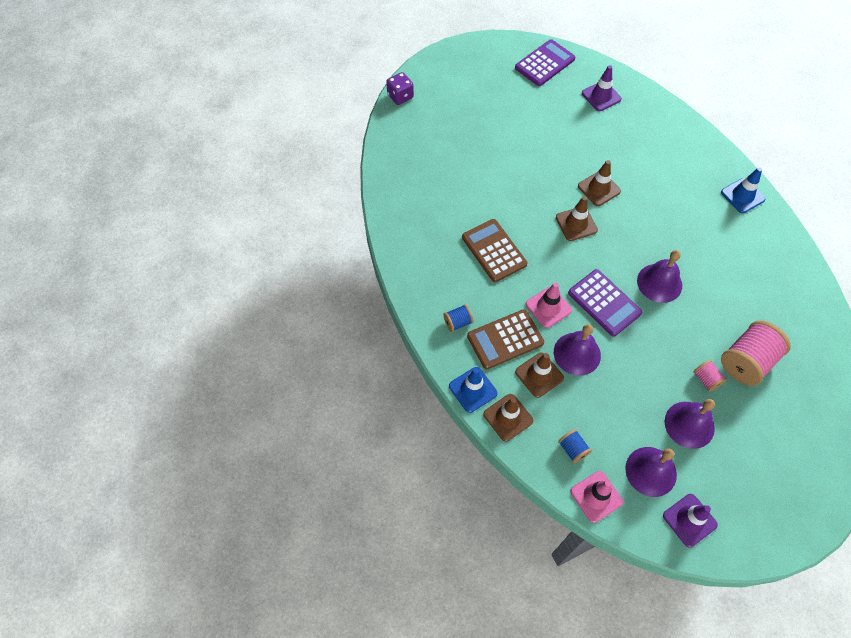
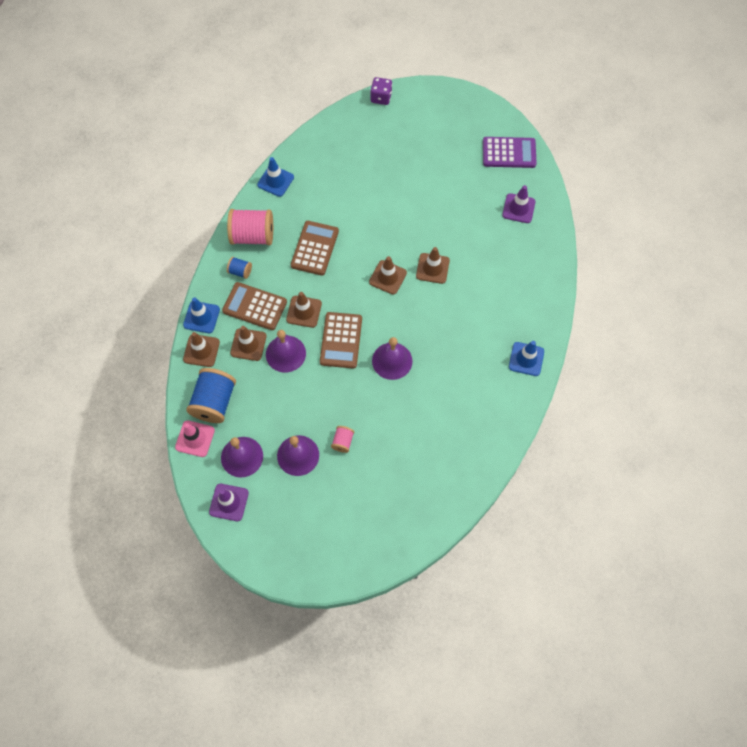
camera: 45 degrees right, 5 degrees up
pink traffic cone [526,283,572,328] -> brown traffic cone [286,292,322,328]
blue spool [558,429,592,463] -> blue spool [186,368,236,423], size x2.06
purple calculator [568,269,642,337] -> brown calculator [320,312,362,369]
pink spool [721,320,791,386] -> pink spool moved to [227,209,273,245]
none -> blue traffic cone [257,157,294,197]

